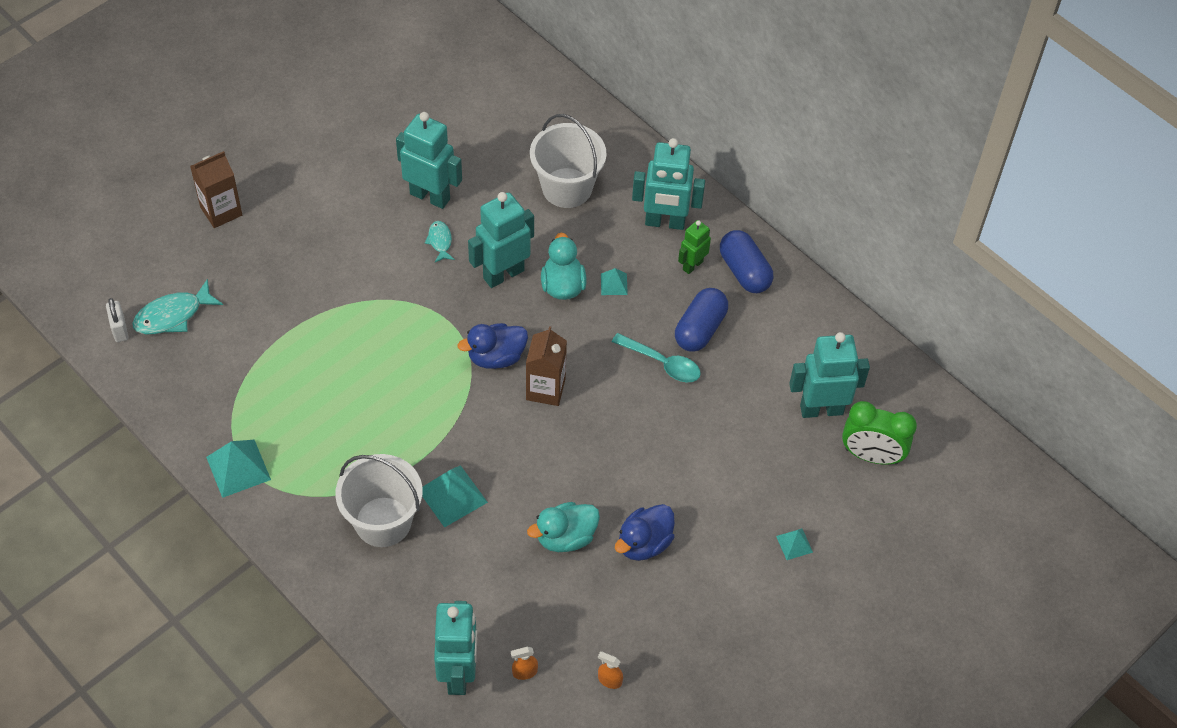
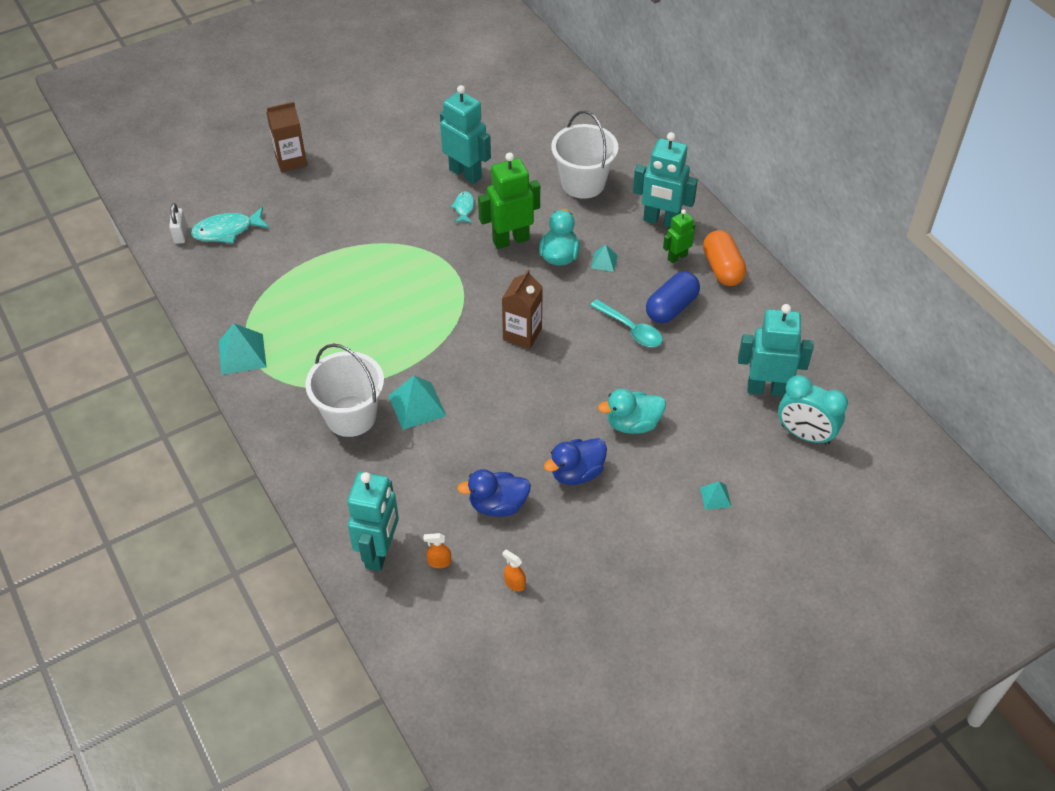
camera: 15 degrees right, 5 degrees down
blue duck [457,323,528,369] -> blue duck moved to [457,469,531,517]
turquoise robot [468,192,534,288] -> green robot [478,152,540,249]
turquoise duck [527,502,600,552] -> turquoise duck moved to [598,389,666,434]
blue capsule [720,230,773,293] -> orange capsule [703,230,746,286]
green clock [842,401,917,465] -> turquoise clock [778,375,848,445]

